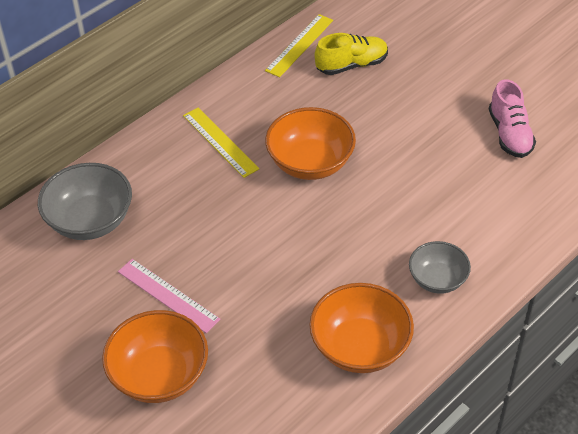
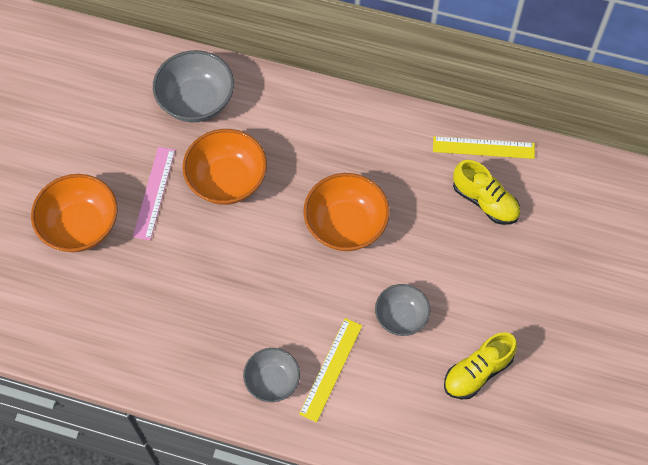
camera: 60 degrees right, 15 degrees up
yellow ruler [183,108,259,178] -> yellow ruler moved to [299,318,362,422]
orange bowl [309,283,414,373] -> orange bowl moved to [182,129,267,205]
pink shoe [489,79,536,158] -> yellow shoe [444,332,517,399]
none -> grey bowl [375,284,430,336]

